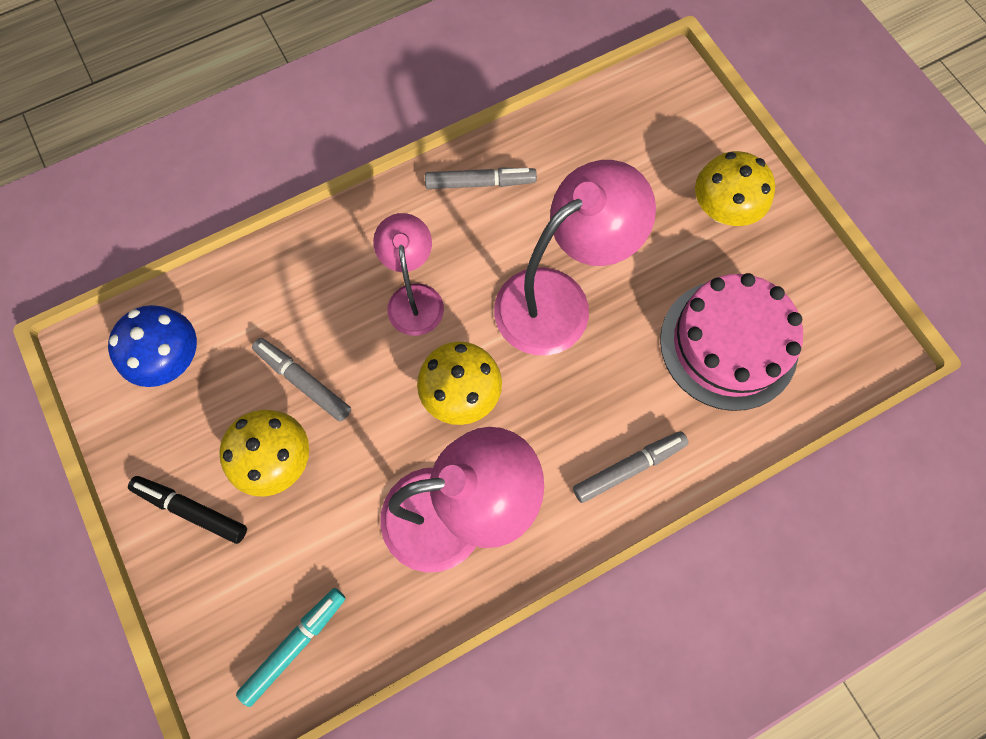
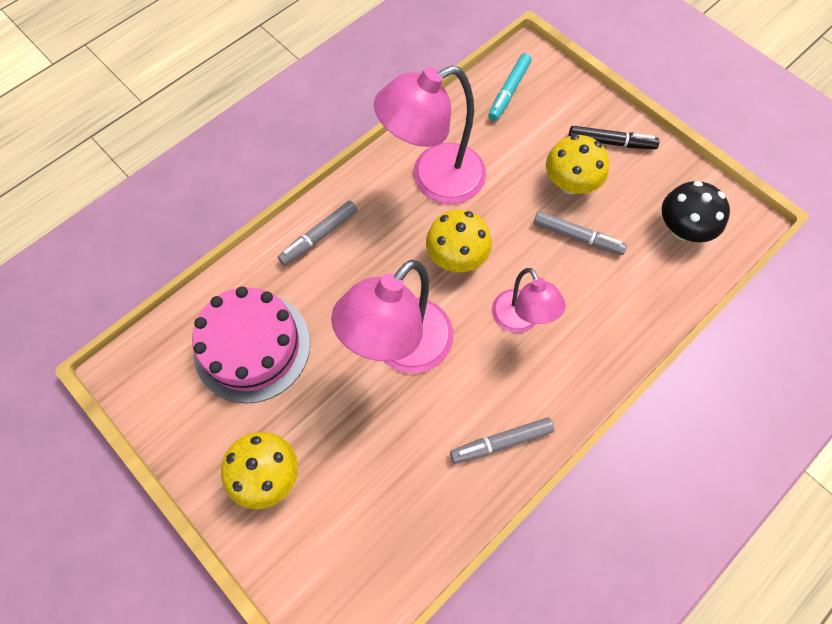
camera: 165 degrees right, 5 degrees down
blue mushroom [108,305,197,387] -> black mushroom [662,181,730,242]

